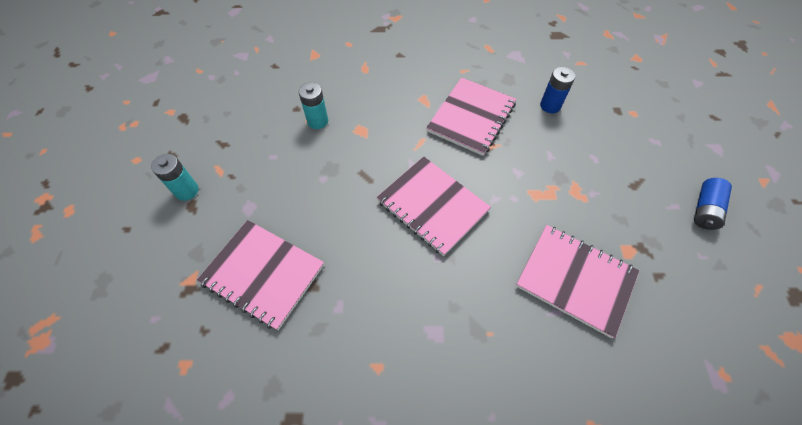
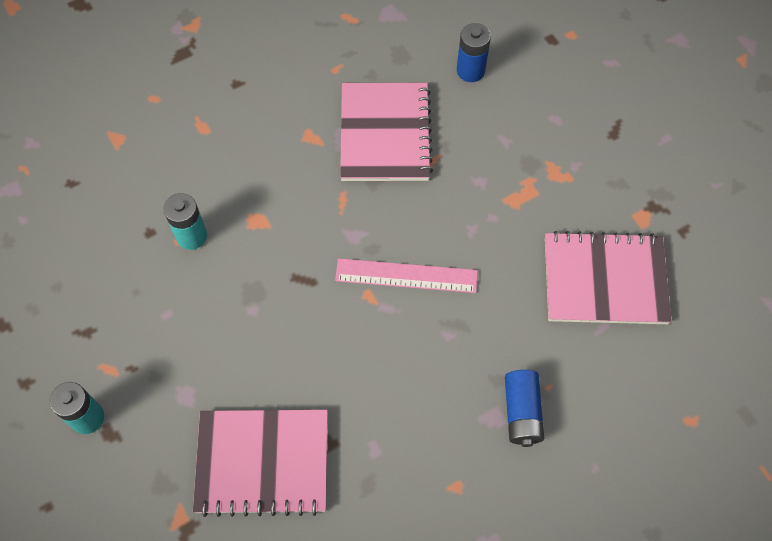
camera: 30 degrees left, 5 degrees up
pink notebook [377,156,491,256] -> pink ruler [335,258,478,293]
blue battery [694,178,732,230] -> blue battery moved to [505,370,544,447]

